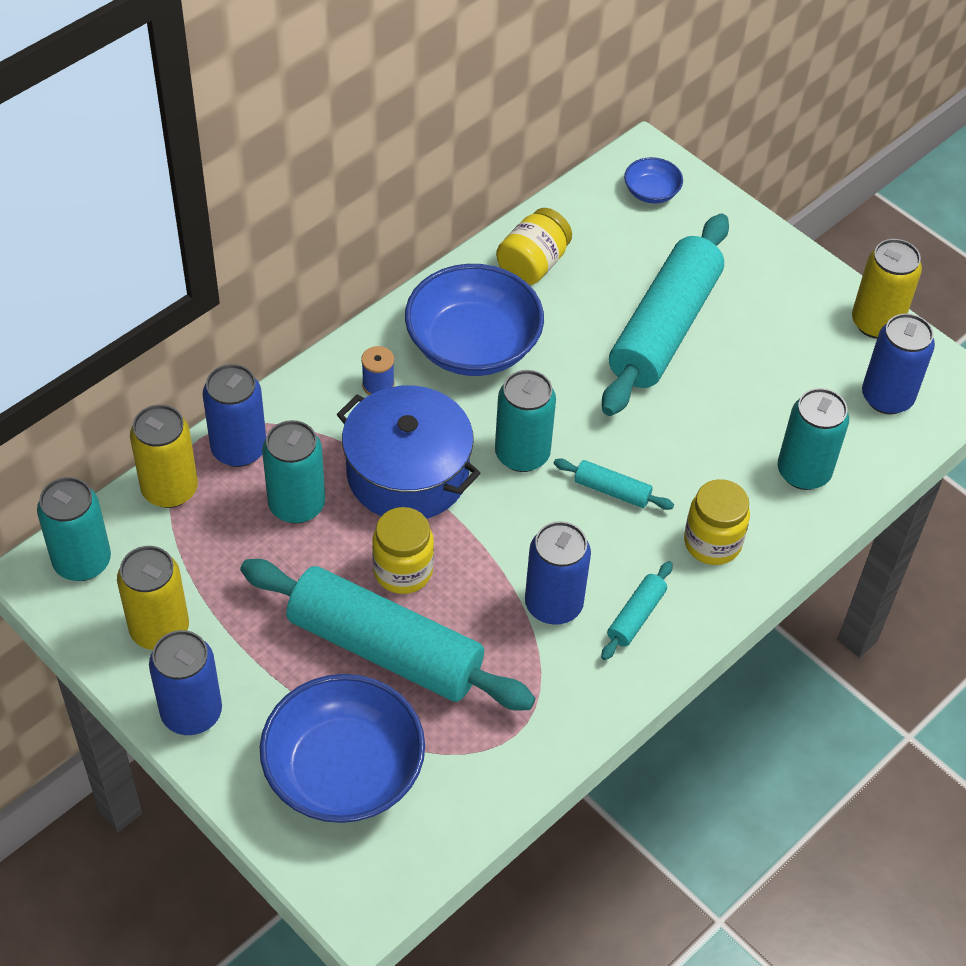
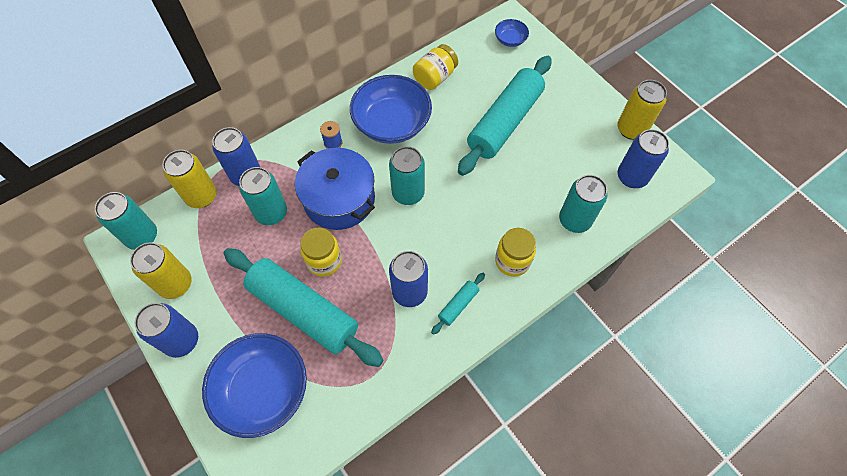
camera: 10 degrees right, 10 degrees up
turquoise rolling pin [554,458,674,510] -> none

